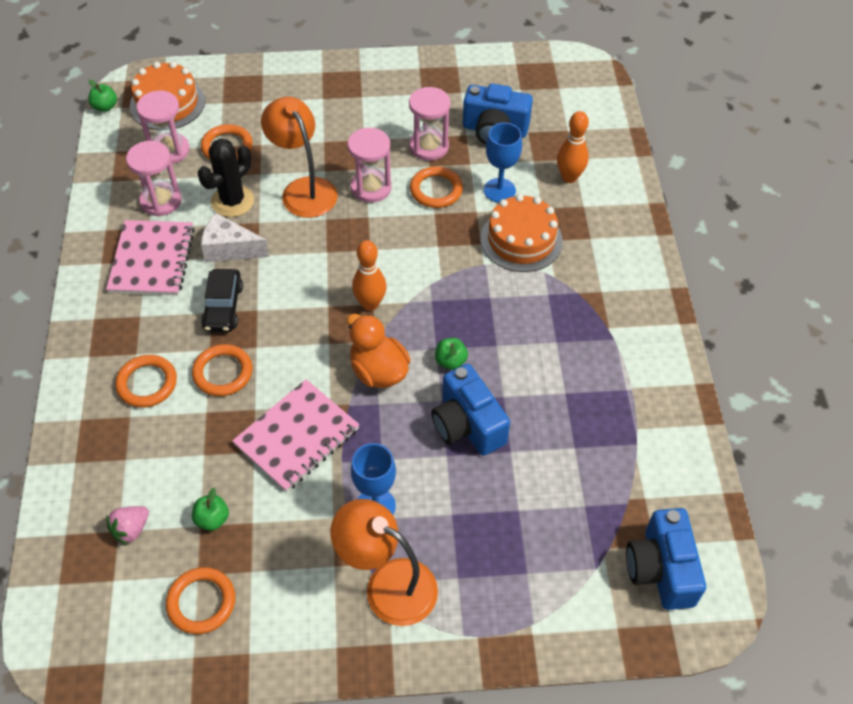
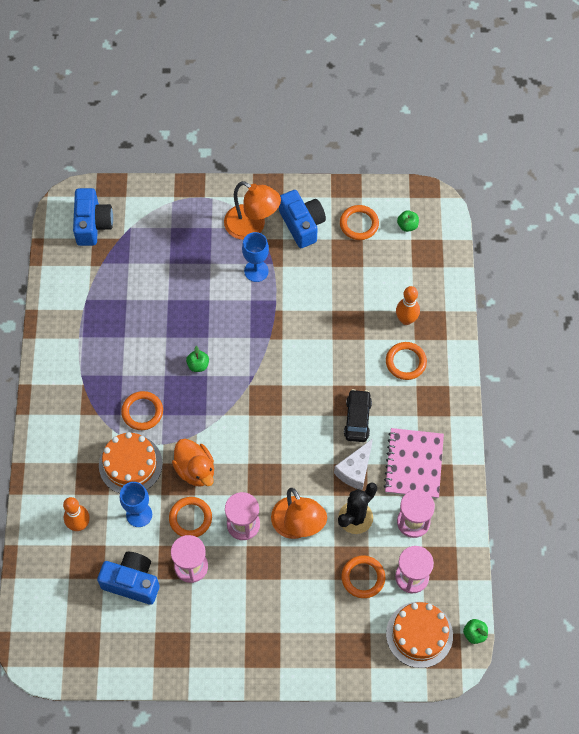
camera: 175 degrees left, 10 degrees up
pink strawberry [107,506,149,545] -> none
orange ring [192,344,253,396] -> orange ring moved to [121,391,163,430]
green apple [192,488,229,531] -> green apple moved to [397,210,419,232]
white cheese [201,213,269,263] -> white cheese turned 105 degrees clockwise [334,439,373,490]
pink notebook [232,379,360,492] -> none
orange duck [347,314,411,388] -> orange duck moved to [172,439,214,486]
orange bowling pin [352,240,386,311] -> orange bowling pin moved to [396,286,420,325]
blue camera [431,364,510,456] -> blue camera moved to [279,190,326,248]

